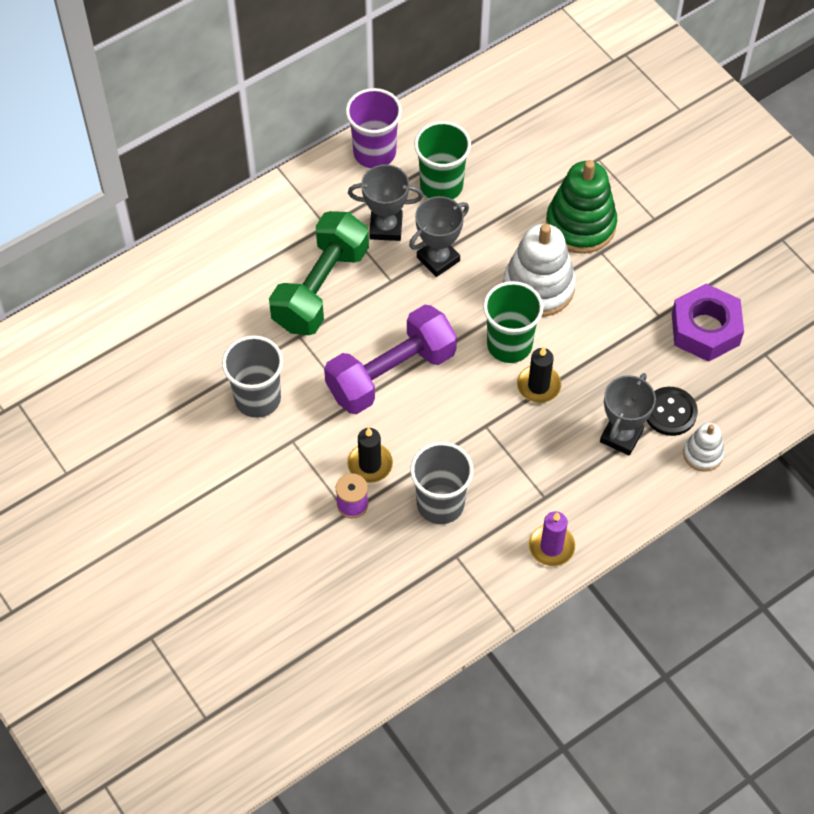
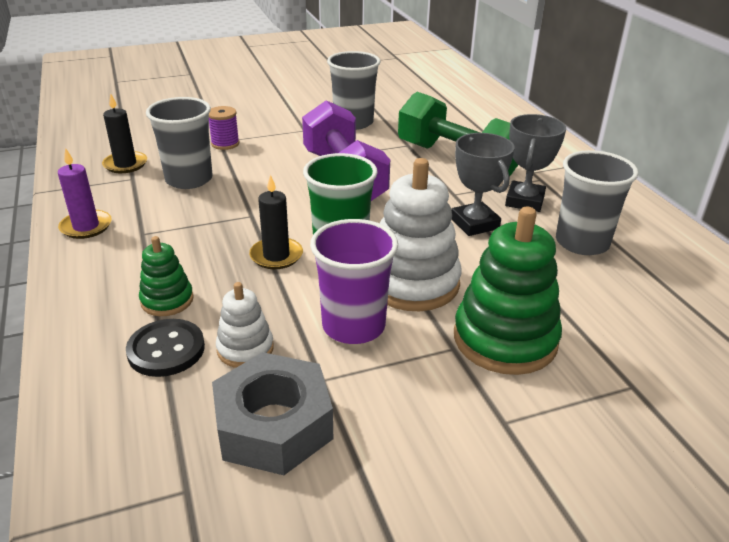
camera: 105 degrees right, 25 degrees down
purple cup [346,88,402,168] -> purple cup moved to [310,219,398,344]
black candle [347,428,393,483] -> black candle moved to [102,93,147,173]
green cup [414,121,471,199] -> grey cup [556,150,639,255]
grey trophy [600,373,656,456] -> green stacking toy [139,236,194,316]
purple nut [672,284,744,362] -> grey nut [212,352,333,475]
white stacking toy [683,423,724,472] -> white stacking toy moved to [216,282,274,368]

